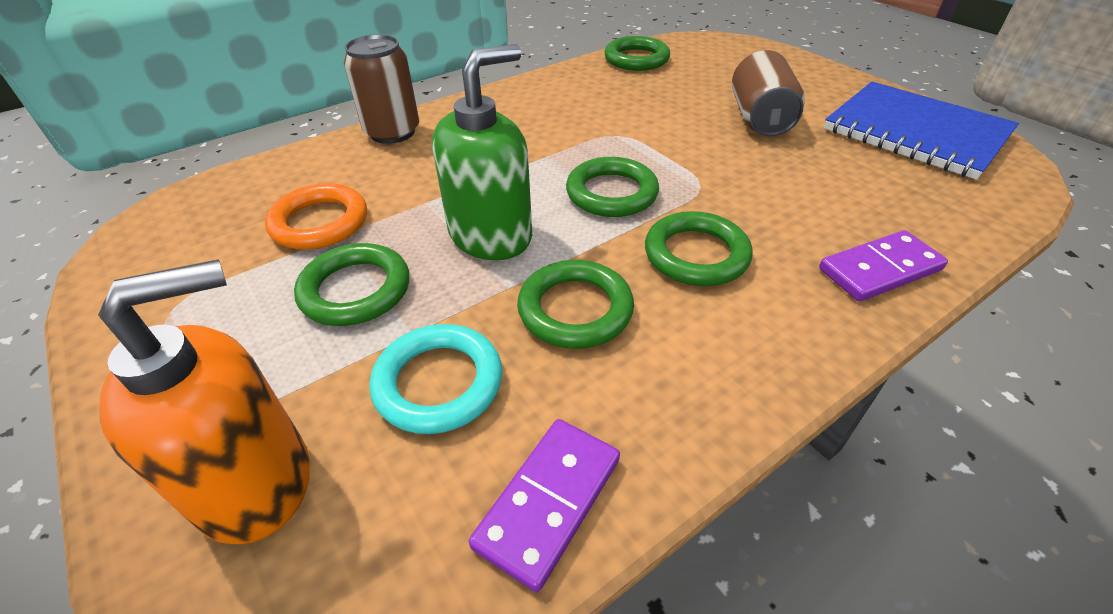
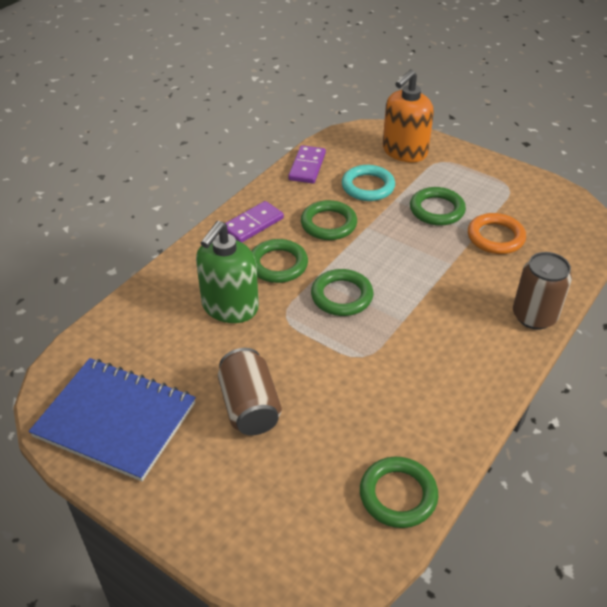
camera: 160 degrees right, 0 degrees up
green soap dispenser [432,44,532,260] -> green soap dispenser moved to [196,221,259,323]
purple domino [819,230,948,301] -> purple domino moved to [225,201,284,242]

